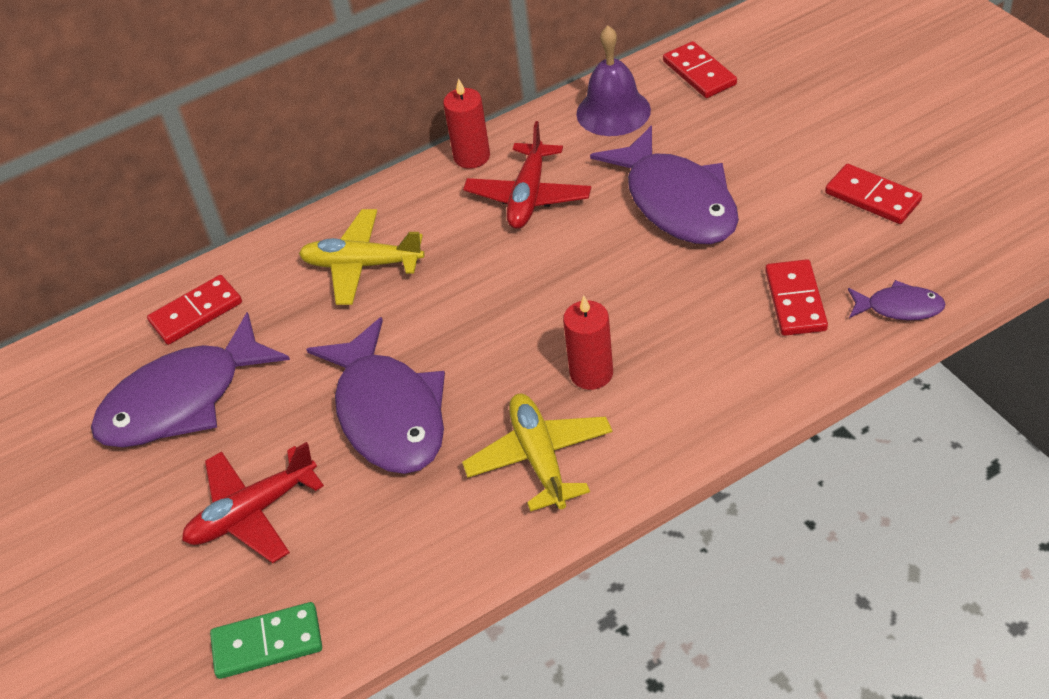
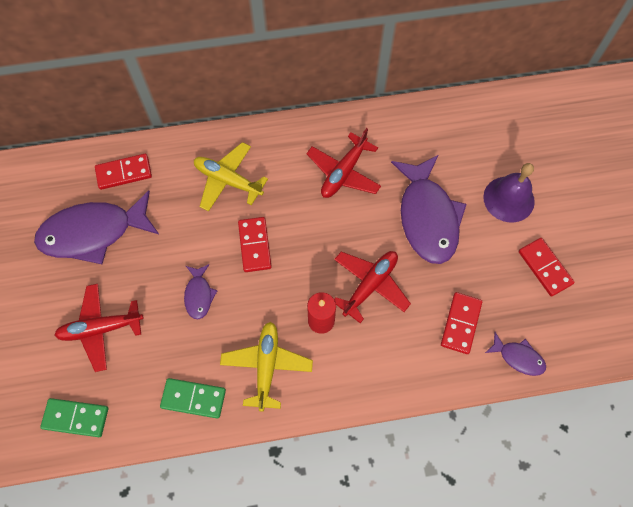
camera: 15 degrees right, 20 degrees up
purple fish [306,317,445,474] -> purple fish [184,264,218,319], size x0.47
red candle [443,78,490,169] -> none
purple bell [576,26,651,136] -> purple bell moved to [483,163,535,223]
red domino [663,41,737,98] -> red domino moved to [238,217,272,272]
none -> green domino [160,378,226,419]
none -> red plane [334,251,411,323]

